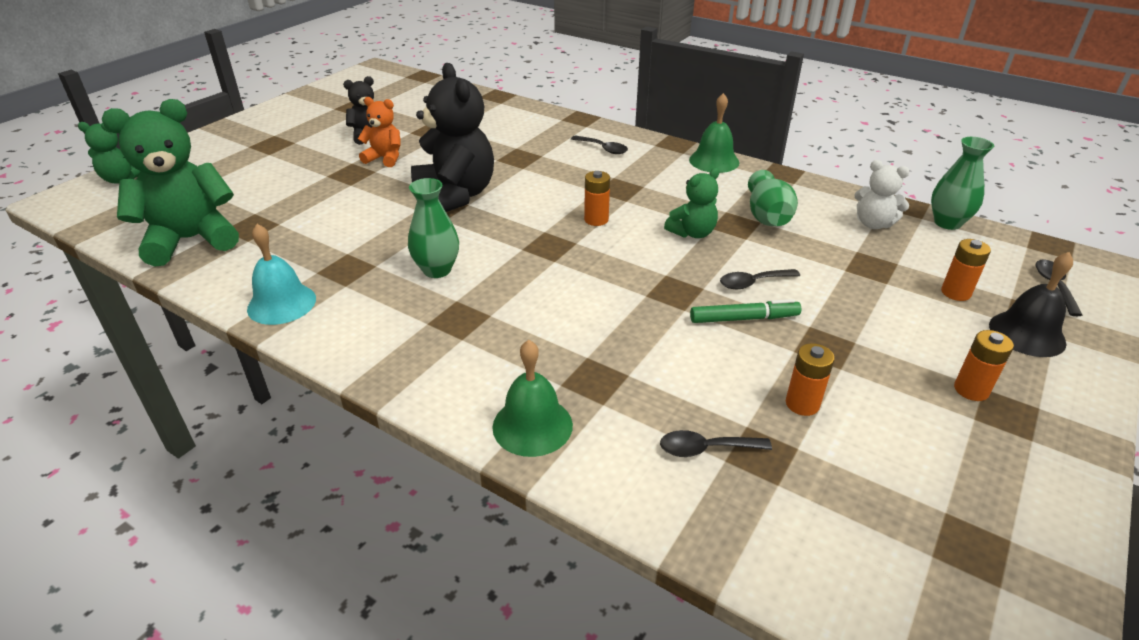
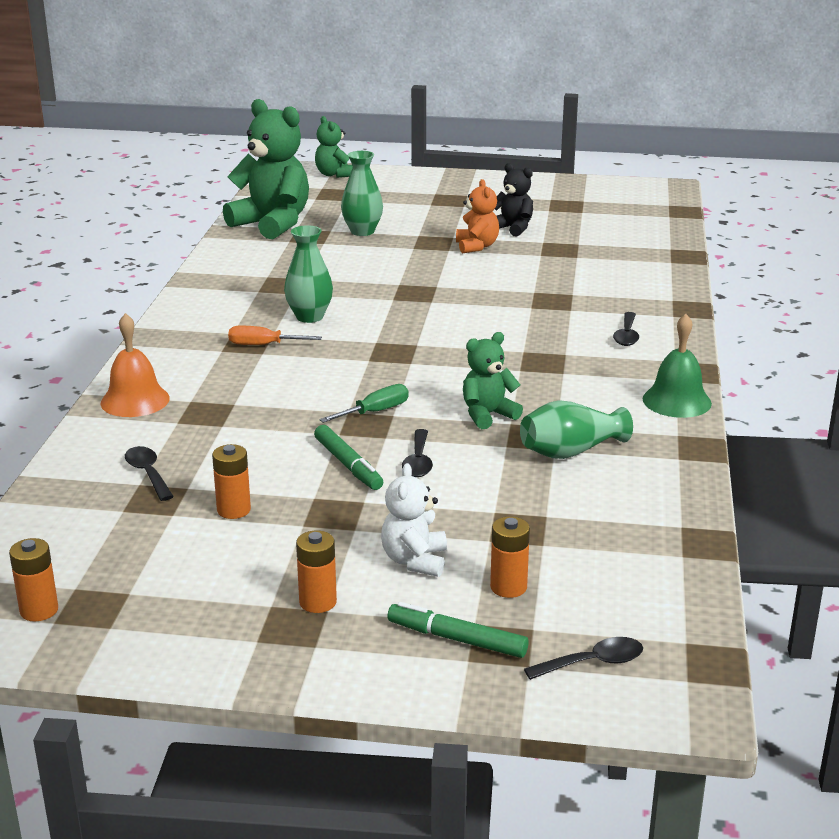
camera: 65 degrees right, 10 degrees down
turquoise bell [247,224,316,325] -> none
black teddy bear [411,63,494,212] -> none
green bell [492,340,573,457] -> orange bell [101,313,170,417]
orange battery [584,171,610,226] -> orange battery moved to [9,538,58,621]
green teddy bear [664,168,719,238] -> green teddy bear turned 120 degrees clockwise [463,332,523,429]
black spoon [720,269,800,289] -> black spoon turned 135 degrees counterclockwise [402,429,433,477]
white teddy bear [854,160,910,229] -> white teddy bear moved to [381,463,447,577]
green vase [931,137,994,230] -> green vase moved to [341,151,383,236]
black bell [989,252,1073,357] -> green marker [387,602,529,658]
none -> orange screwdriver [228,326,322,345]
none -> green screwdriver [319,384,409,423]

